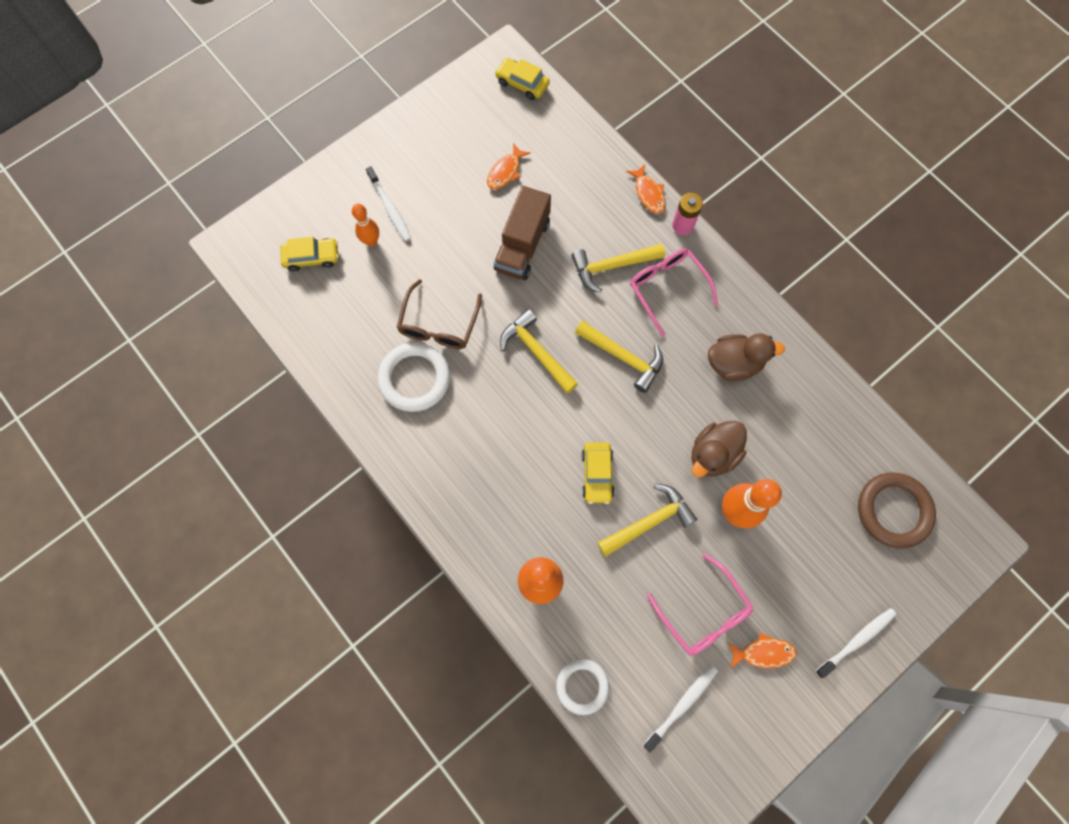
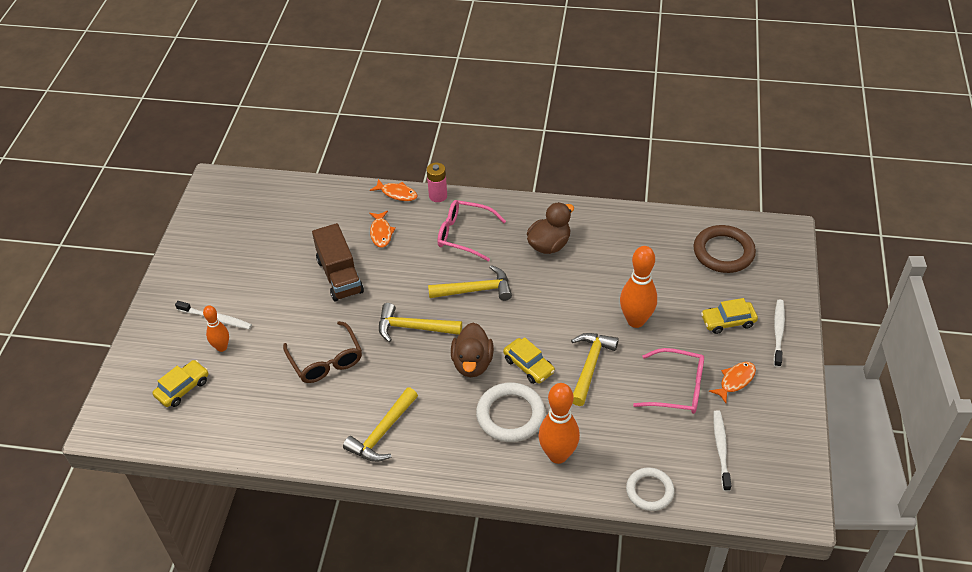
camera: 40 degrees left, 25 degrees down
white ring [378,342,450,412] -> white ring moved to [476,382,545,442]
orange fish [487,143,531,190] -> orange fish moved to [369,211,396,248]
yellow car [495,58,550,100] -> yellow car moved to [701,298,758,334]
yellow hammer [571,243,665,293] -> yellow hammer moved to [343,387,418,462]
brown duck [691,421,747,477] -> brown duck moved to [451,322,494,377]

